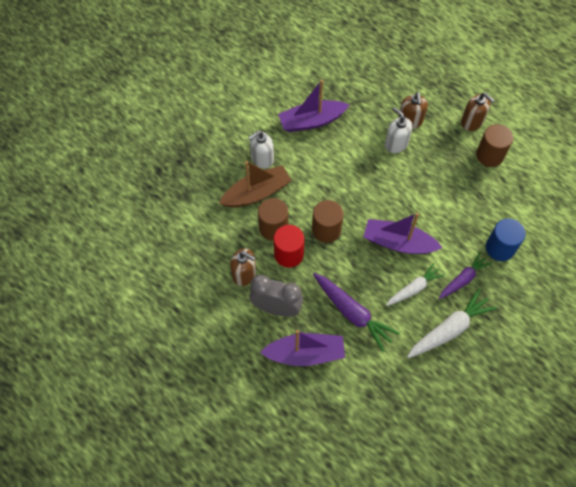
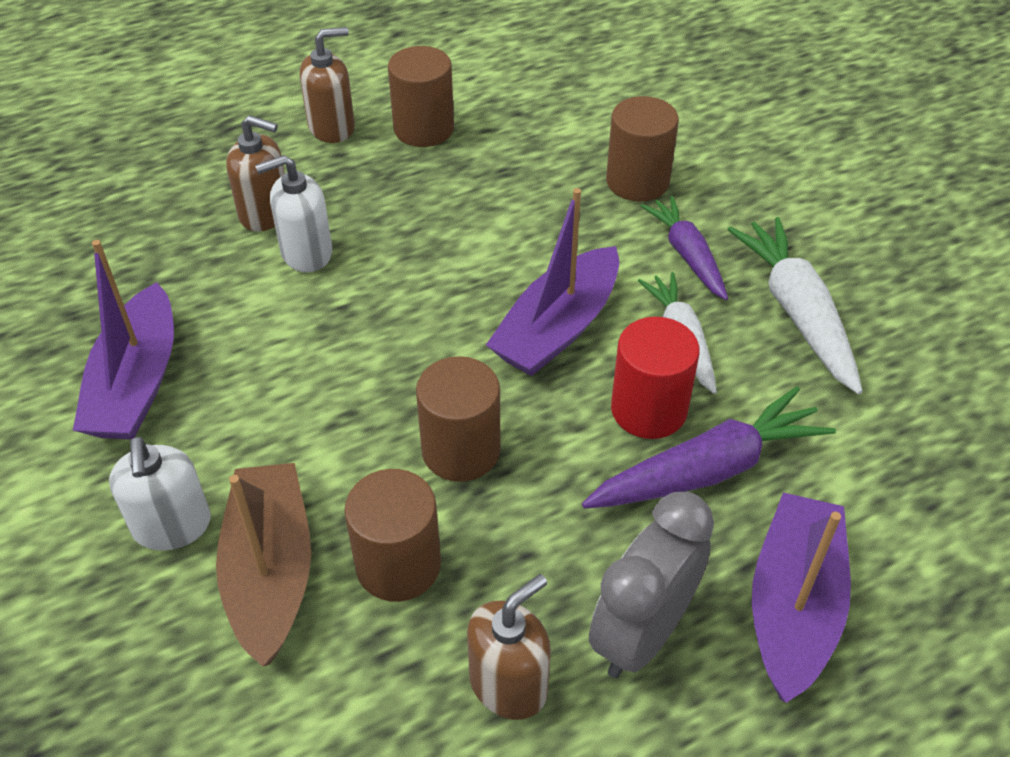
camera: 70 degrees left, 15 degrees down
red cylinder [274,225,304,268] -> red cylinder moved to [611,317,700,439]
blue cylinder [486,219,525,261] -> brown cylinder [606,96,679,202]

